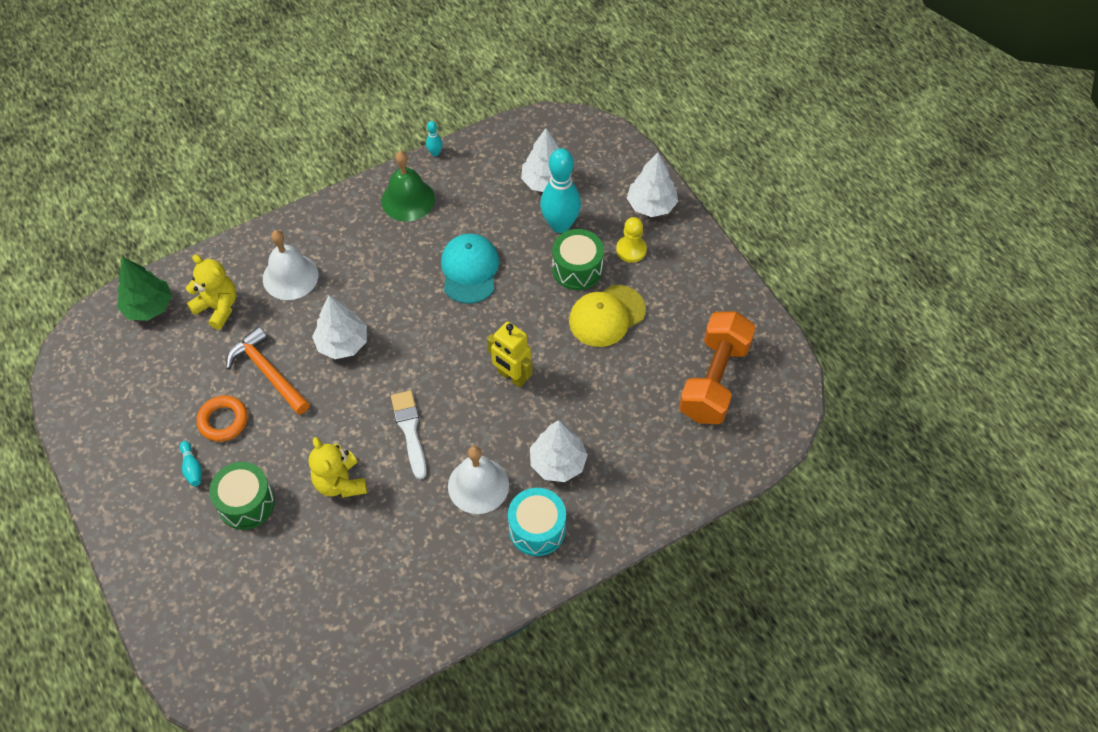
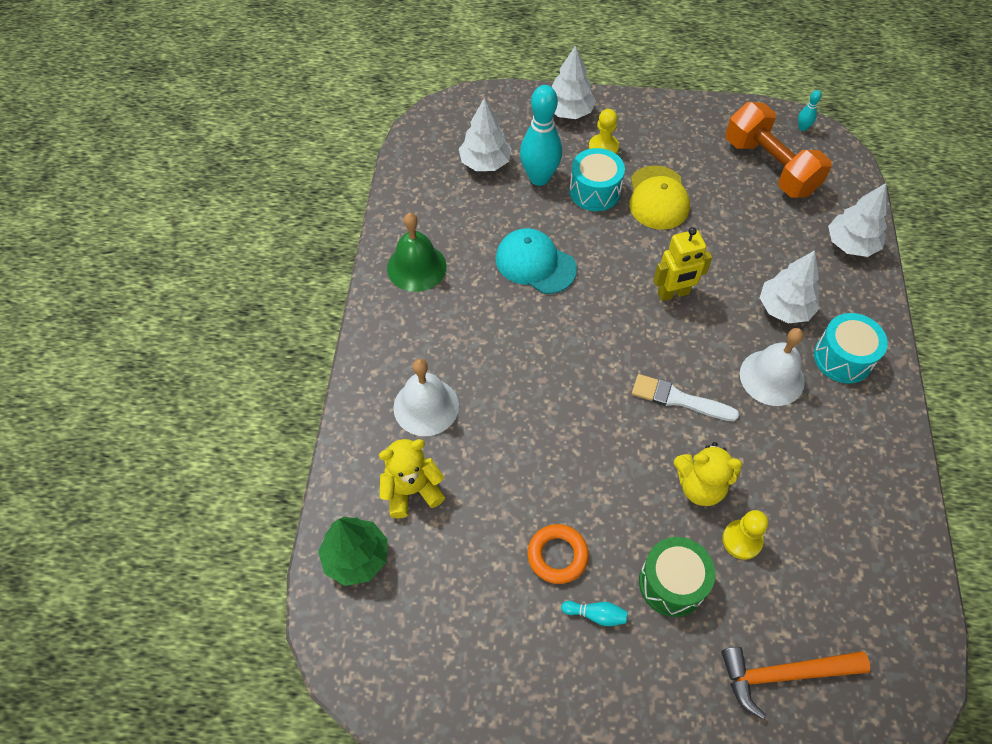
camera: 55 degrees left, 0 degrees up
orange hammer [226,327,310,415] -> orange hammer moved to [721,647,870,719]
white tree [312,295,367,359] -> white tree moved to [828,183,888,257]
turquoise bowling pin [426,121,442,156] -> turquoise bowling pin moved to [798,90,821,131]
green drum [552,229,604,290] -> turquoise drum [569,148,625,211]
none -> yellow pawn [722,510,768,560]

